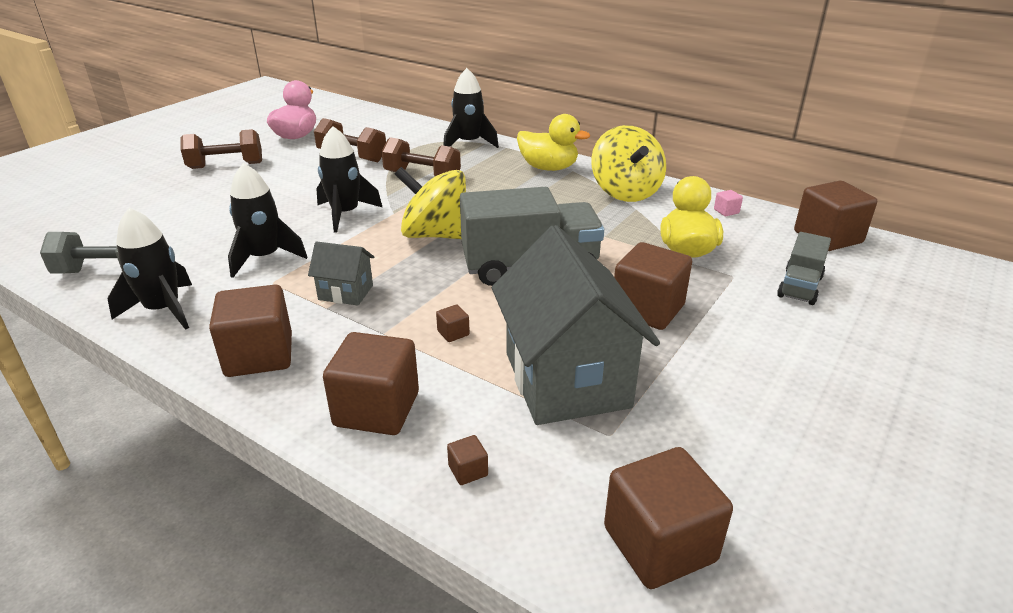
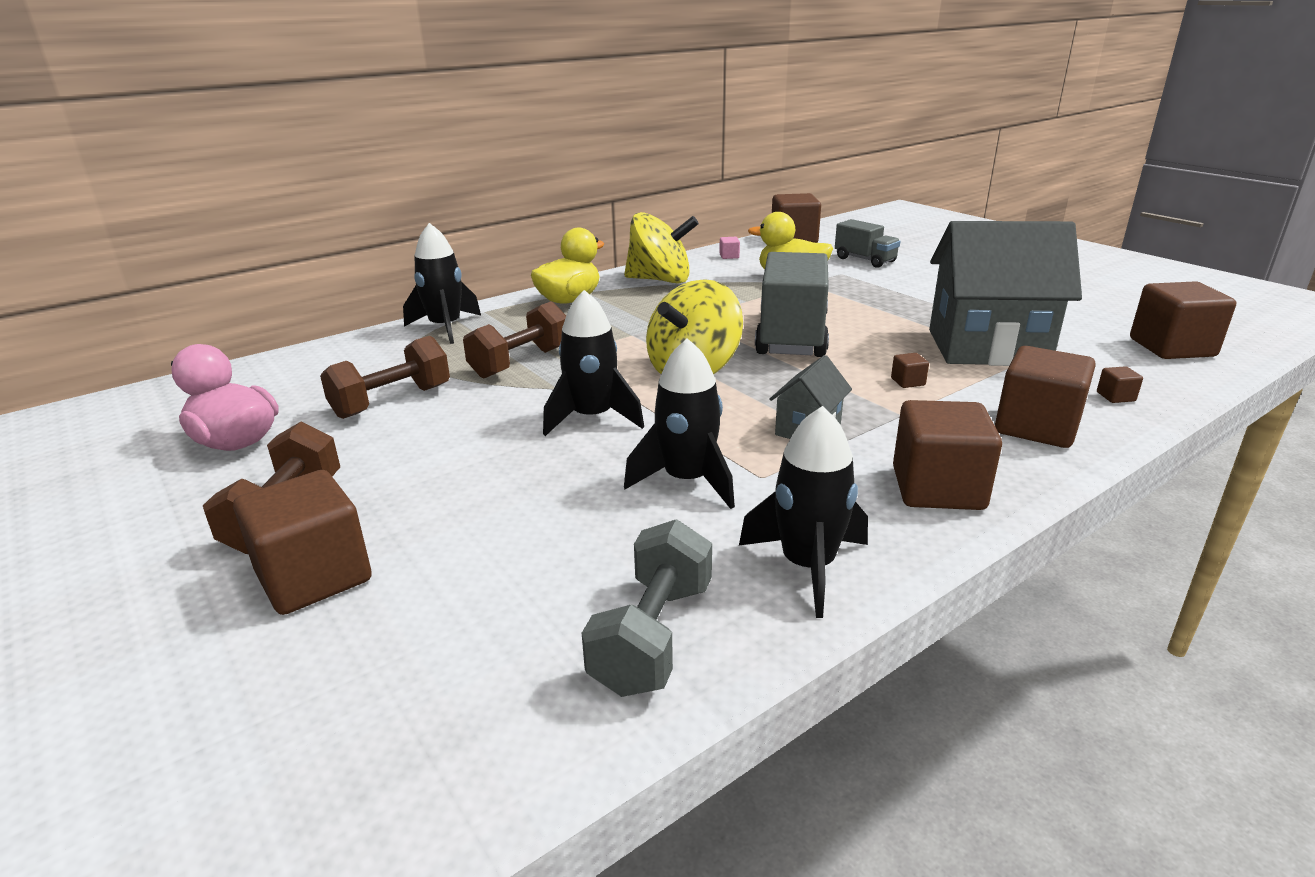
camera: 70 degrees left, 5 degrees down
brown cube [614,242,692,330] -> brown cube moved to [233,470,372,615]

